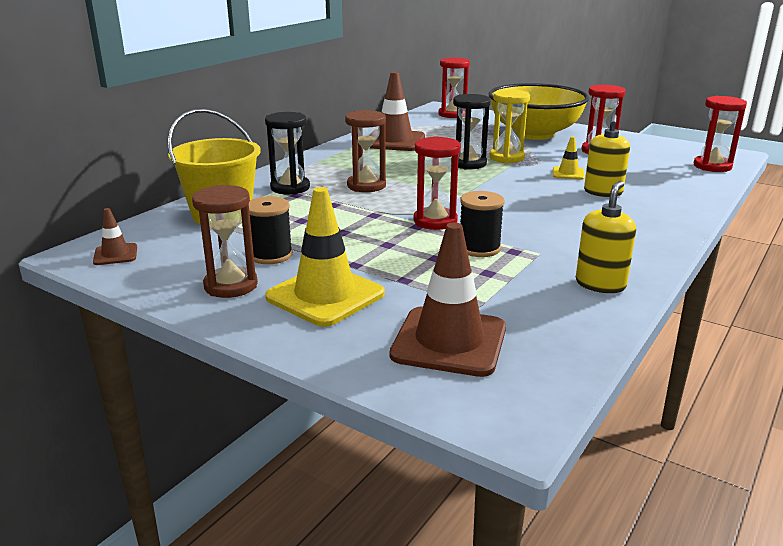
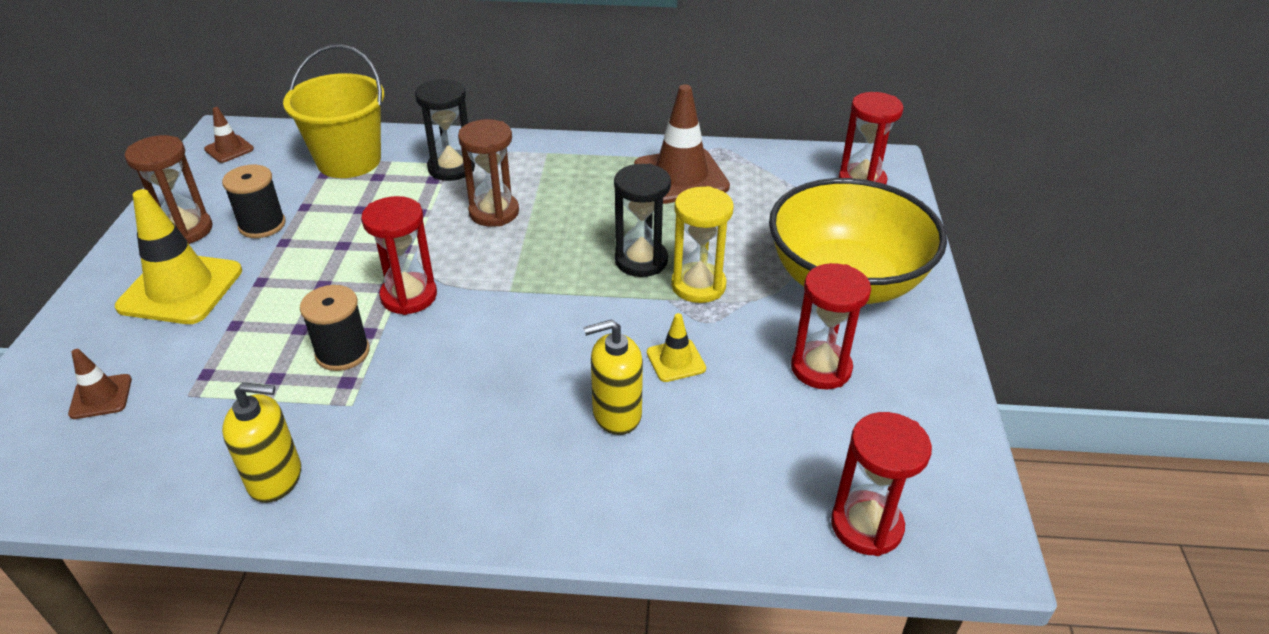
camera: 60 degrees right, 15 degrees up
brown traffic cone [390,222,506,377] -> brown traffic cone [68,349,132,419], size x0.49

